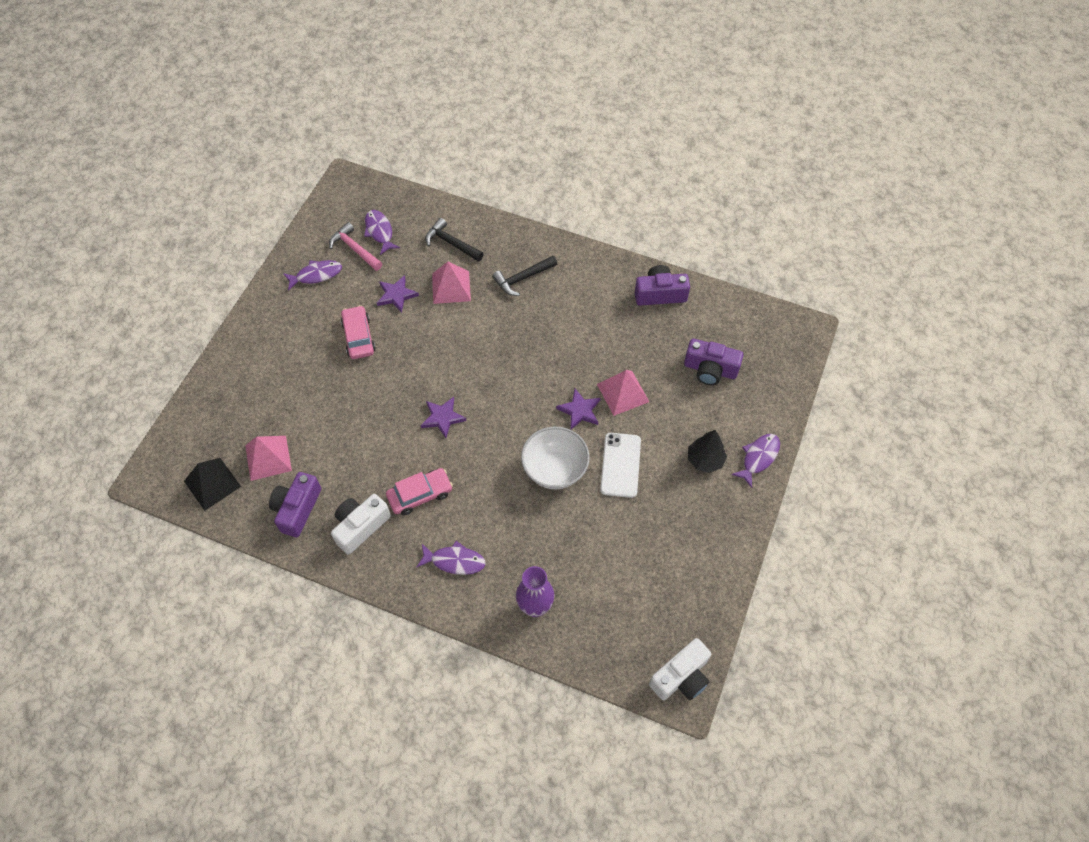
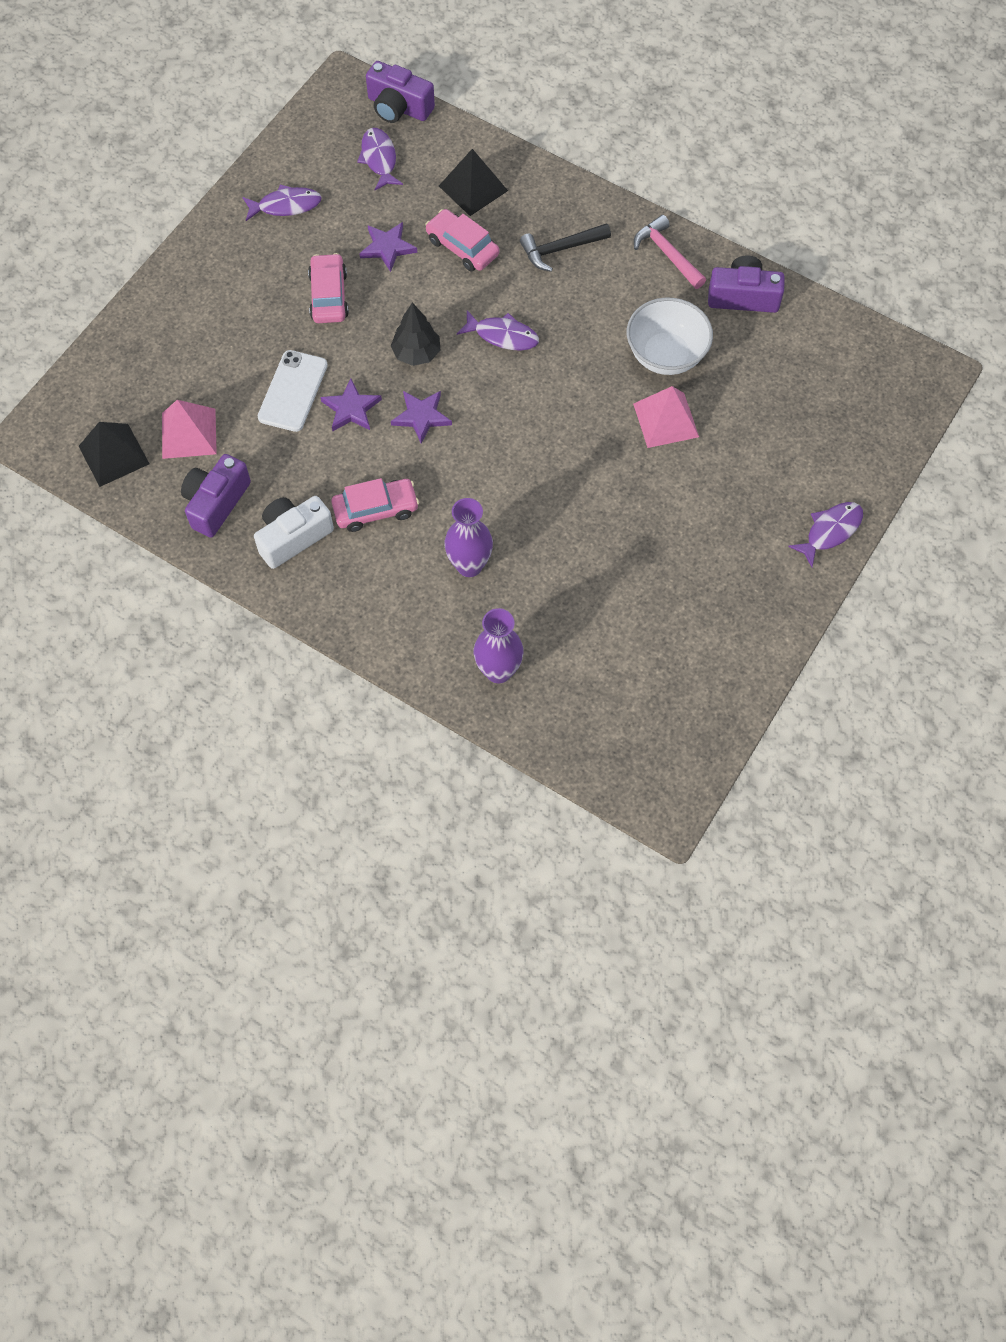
camera: 10 degrees right, 5 degrees up
pink hammer [329,222,382,271] -> pink hammer moved to [634,215,706,289]
purple fish [416,541,486,575] -> purple fish moved to [457,311,539,351]
black hammer [425,218,484,262] -> black pyramid [439,149,508,216]
pink pyramid [432,262,471,304] -> pink car [425,209,500,271]
white bowl [521,426,590,489] -> white bowl moved to [627,298,713,375]
purple star [556,389,601,429] -> purple star moved to [321,379,382,431]
white phone [600,433,641,498] -> white phone moved to [258,350,328,432]
white camera [649,638,711,700] -> none
purple camera [684,339,743,385] -> purple camera moved to [366,61,435,123]
black tree [688,430,727,473] -> black tree moved to [391,303,440,366]
none -> purple vase [444,498,493,577]

